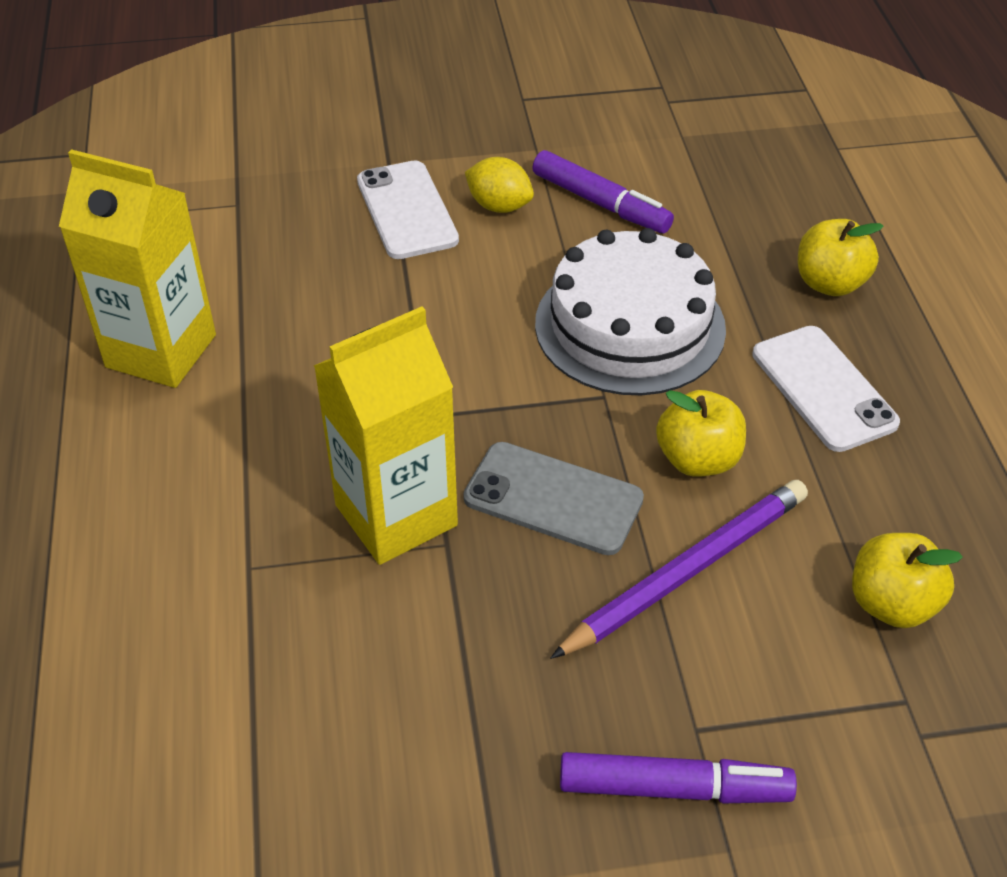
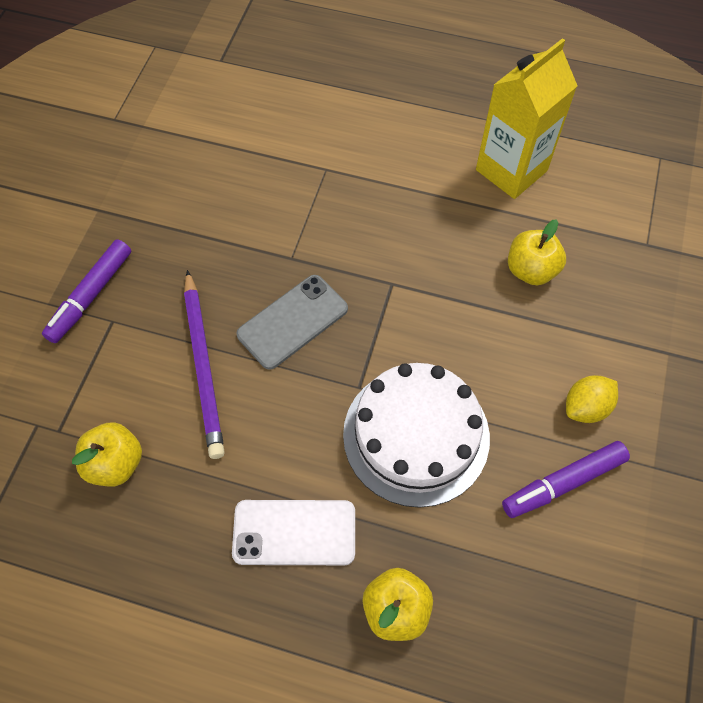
camera: 115 degrees right, 15 degrees up
yellow carton [314,306,458,565] -> none
white phone [357,161,459,259] -> none
yellow apple [656,390,746,477] -> yellow apple moved to [508,219,566,285]

